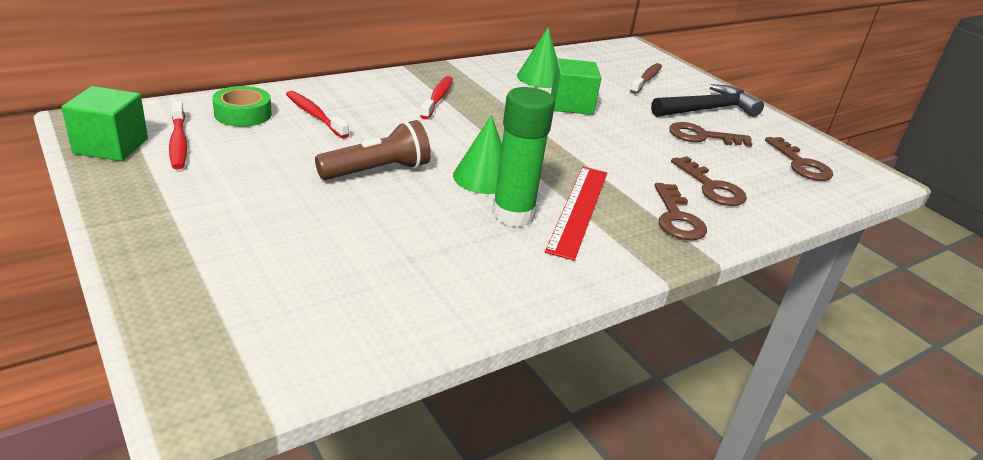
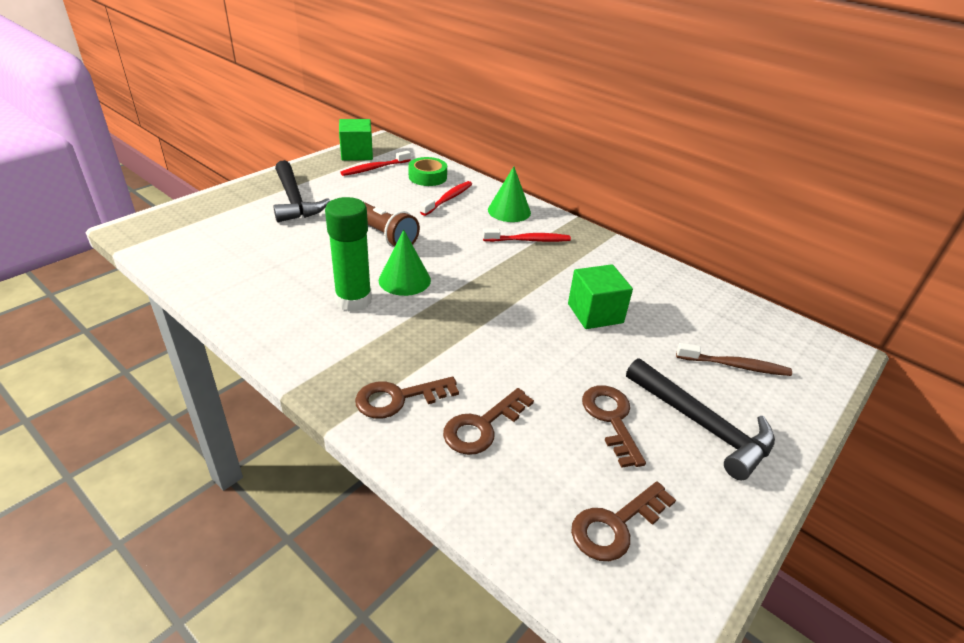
camera: 75 degrees right, 5 degrees up
green cone [517,27,557,88] -> green cone moved to [488,166,531,222]
red ruler [545,167,607,261] -> none
none -> black hammer [273,160,330,222]

